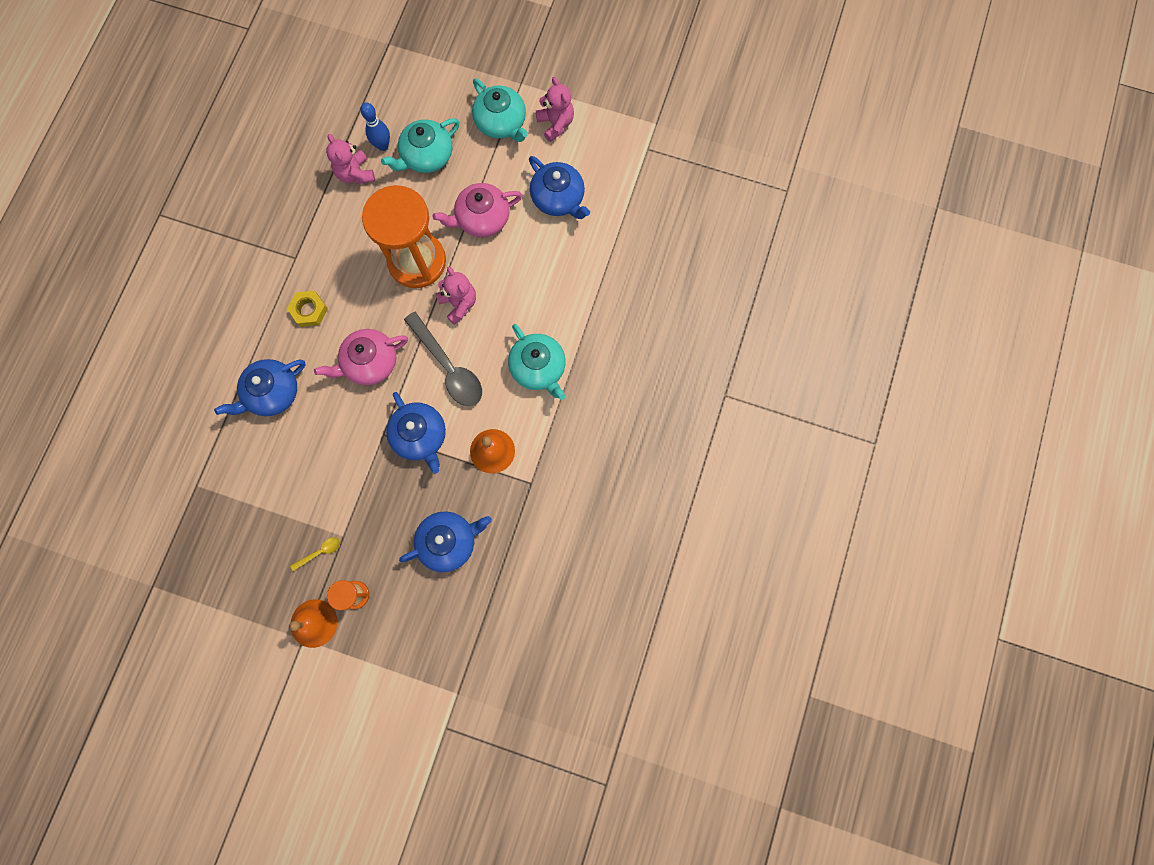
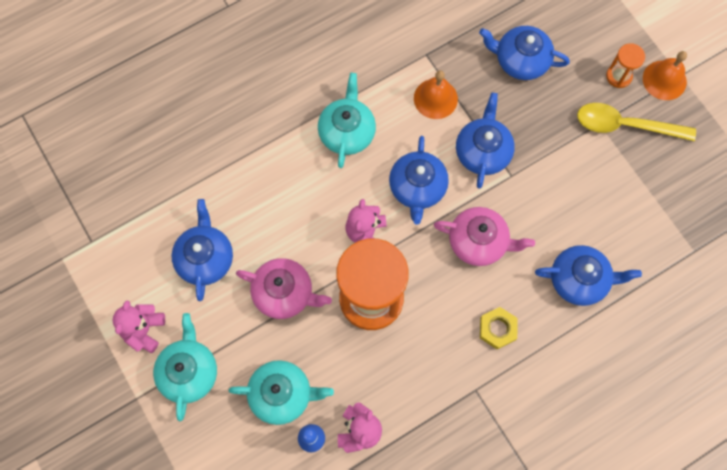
camera: 140 degrees left, 5 degrees down
yellow spoon [290,537,340,571] -> yellow spoon [577,103,696,141], size x2.26
grey spoon [404,312,482,406] -> blue teapot [389,136,449,225]

